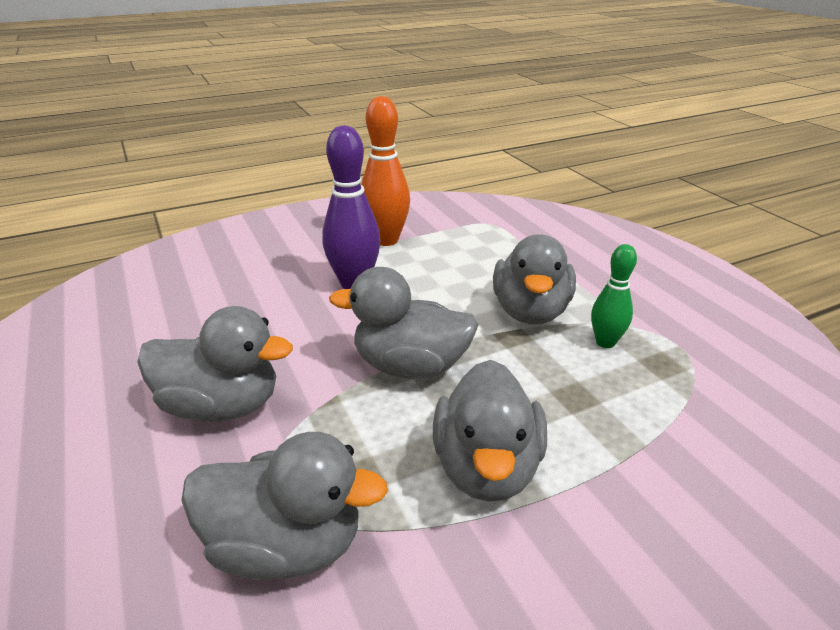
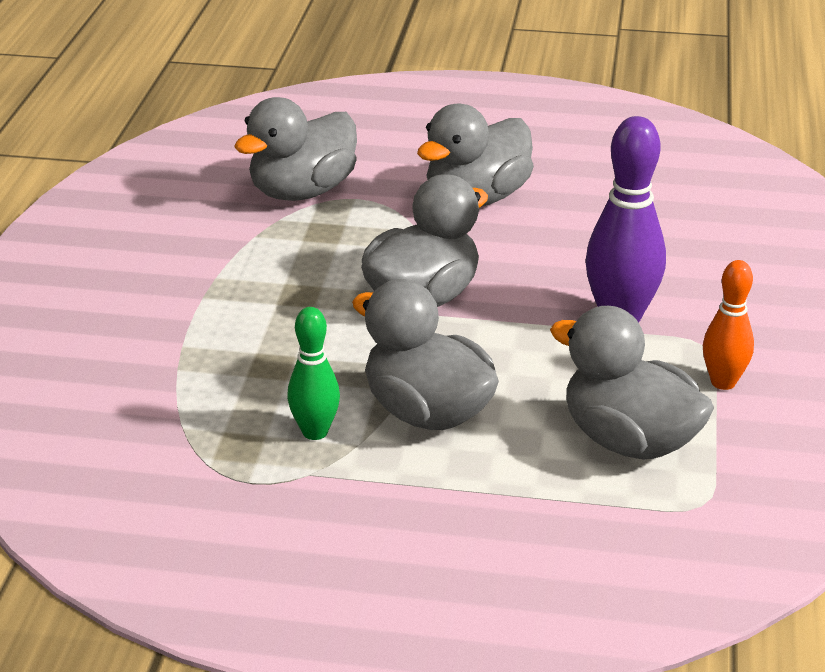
camera: 125 degrees right, 0 degrees up
orange bowling pin [361,96,410,246] -> orange bowling pin [703,260,754,390], size x0.60
grey duck [433,360,547,502] -> grey duck moved to [550,306,714,460]

